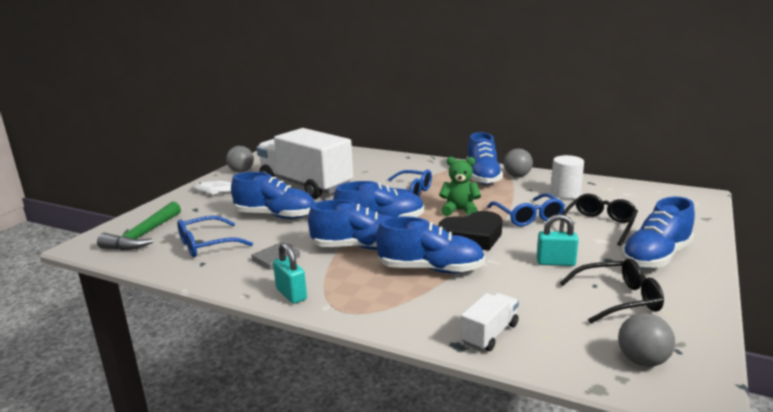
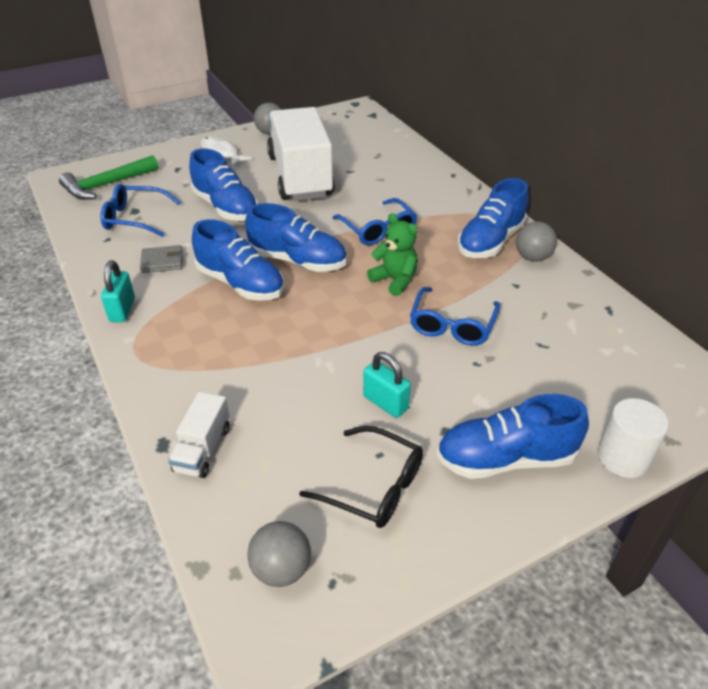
camera: 35 degrees right, 20 degrees up
blue shoe [376,216,485,273] -> none
black heart [438,211,503,251] -> none
white truck [460,293,519,351] -> white truck turned 120 degrees clockwise [168,392,229,478]
white cylinder [551,155,584,199] -> white cylinder moved to [597,398,669,478]
black glasses [559,194,638,246] -> none

